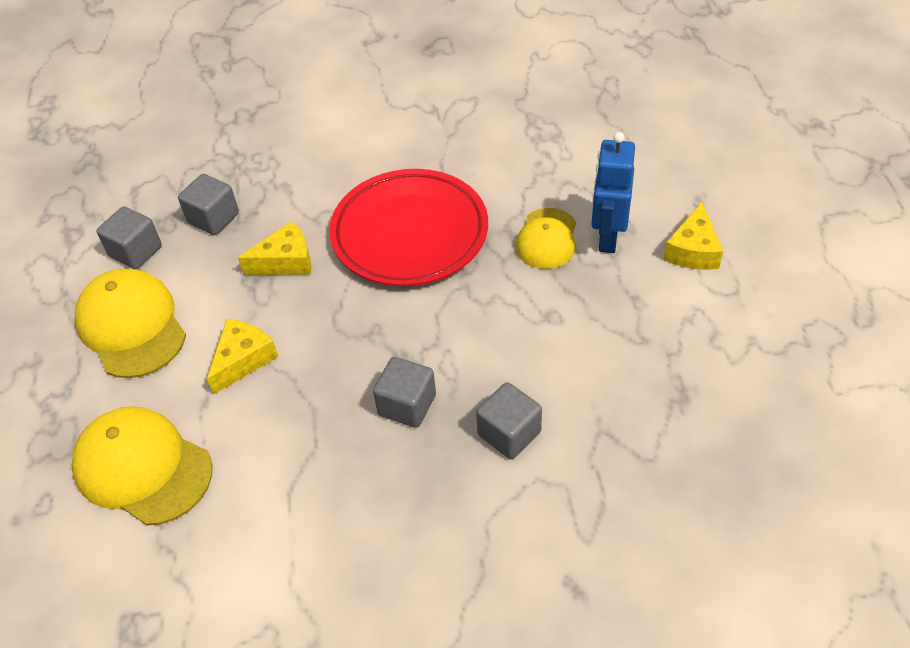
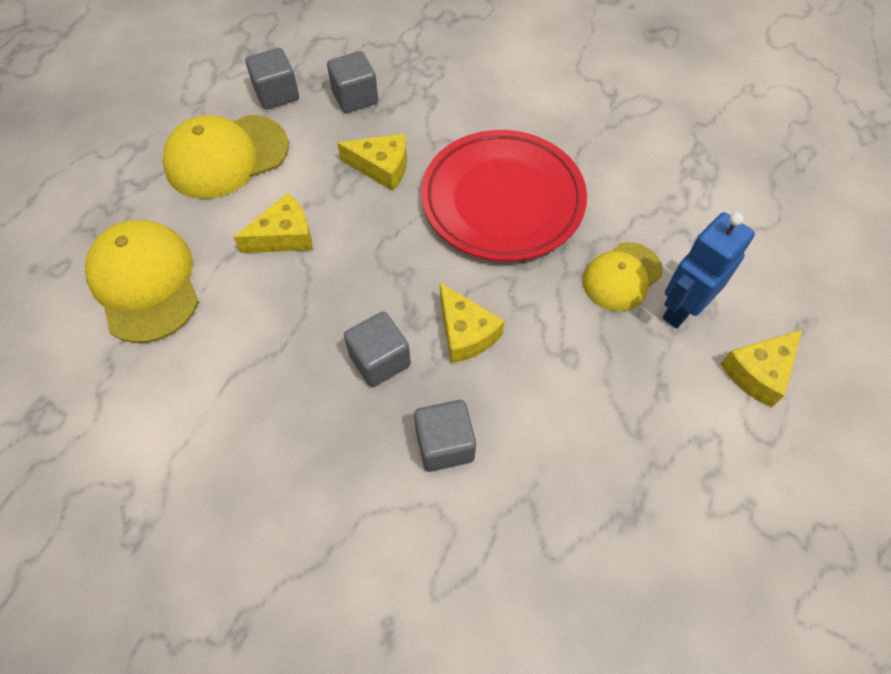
camera: 30 degrees right, 10 degrees up
yellow cap [74,269,186,378] -> yellow cap turned 120 degrees counterclockwise [162,115,289,199]
none -> yellow cheese [440,283,505,363]

